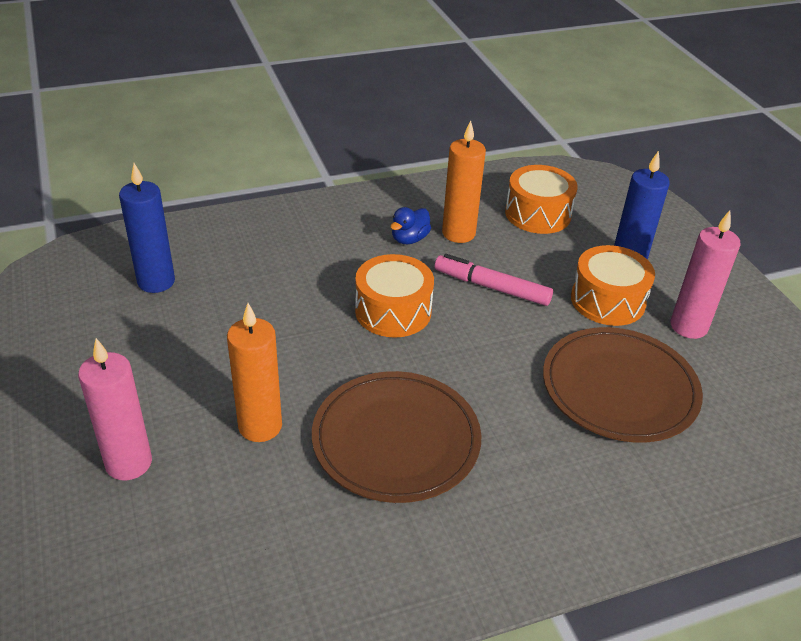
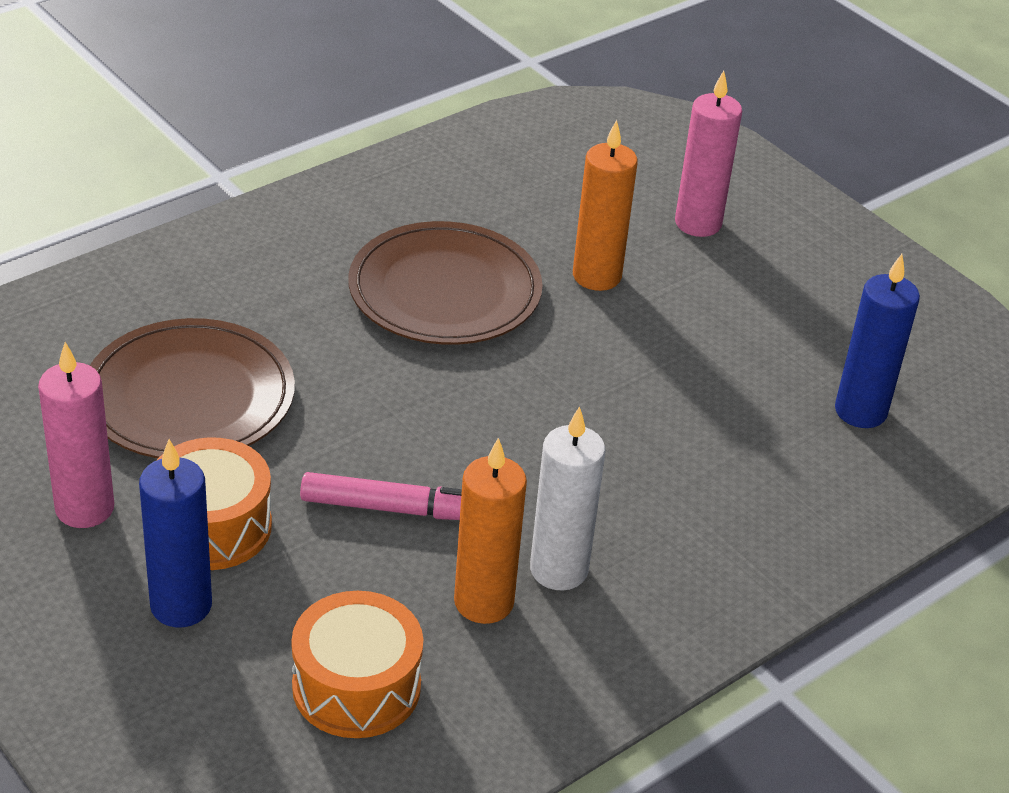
camera: 160 degrees right, 0 degrees up
orange drum [355,254,434,337] -> none
blue duck [390,207,431,244] -> white candle [530,406,605,590]

